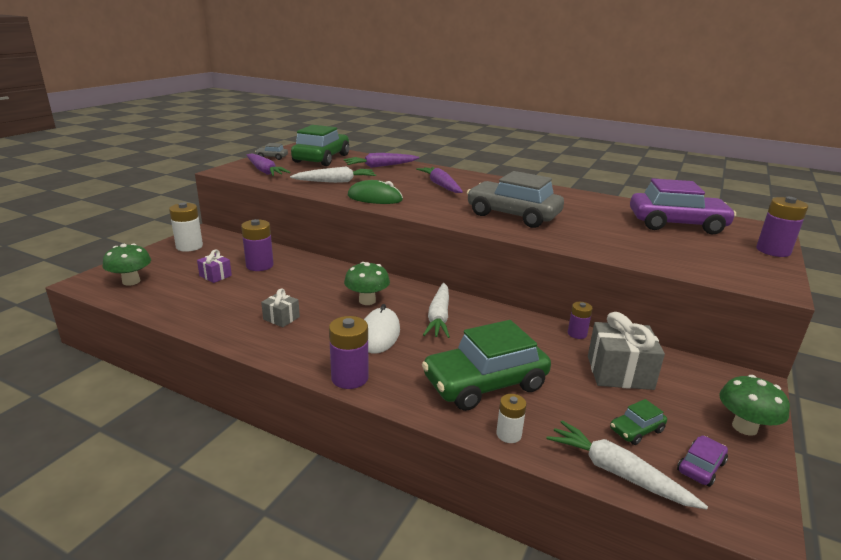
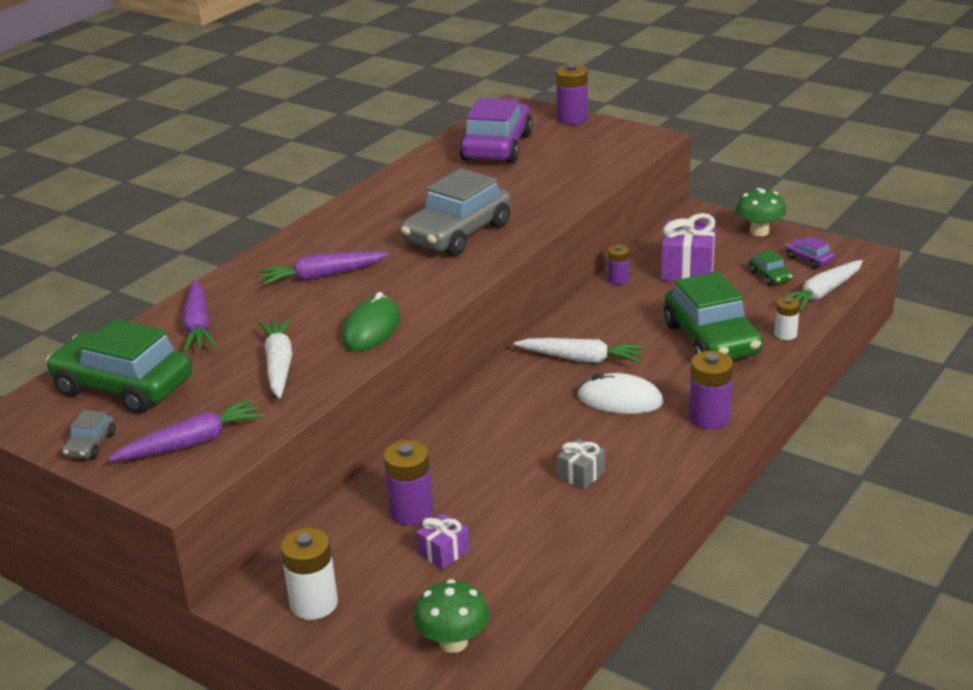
camera: 80 degrees left, 5 degrees up
green mushroom [344,262,390,305] -> none
grey gift [588,312,665,390] -> purple gift [661,213,716,281]

